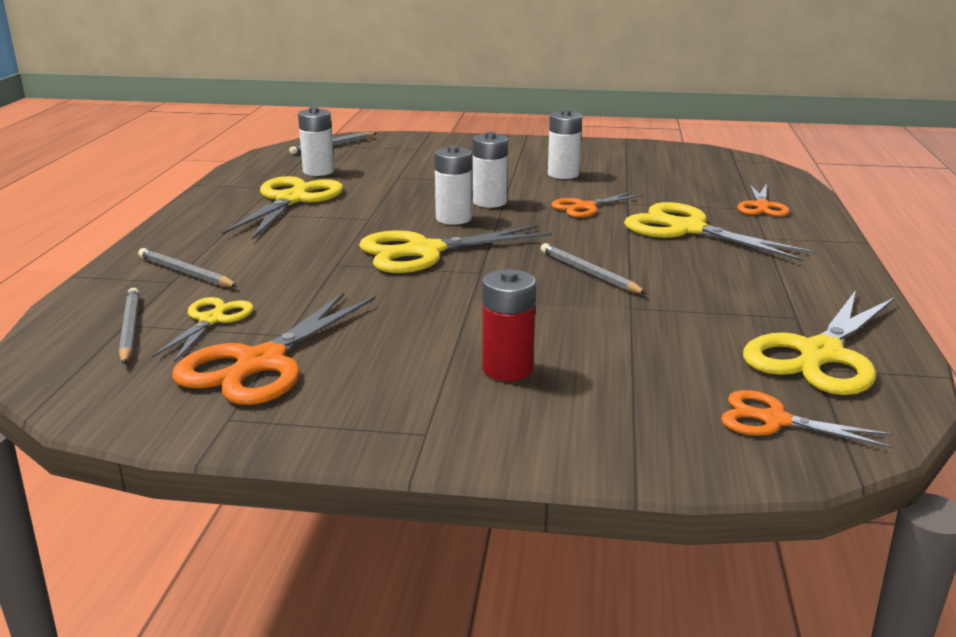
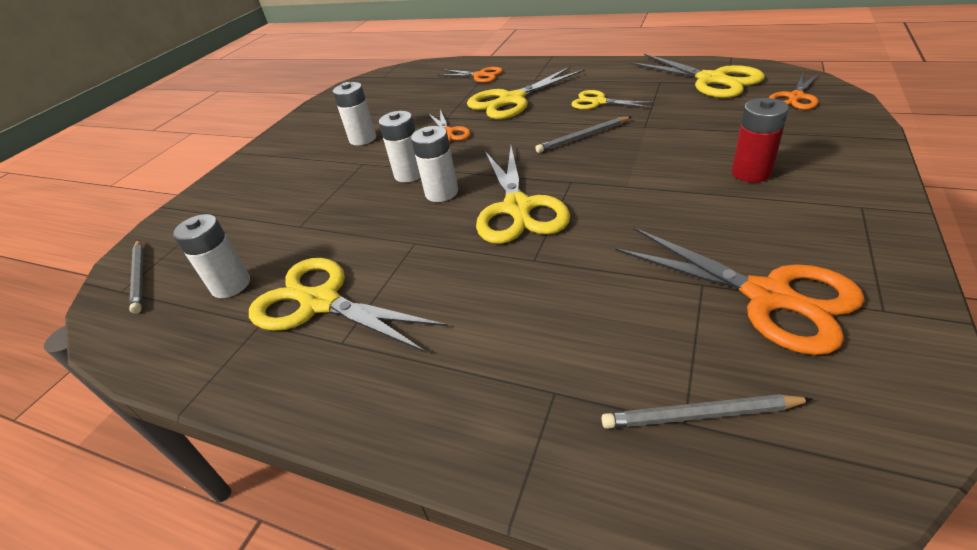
camera: 70 degrees left, 15 degrees up
grey pencil [138,248,238,287] -> none
yellow scissors [152,297,254,362] -> yellow scissors moved to [571,90,656,109]

